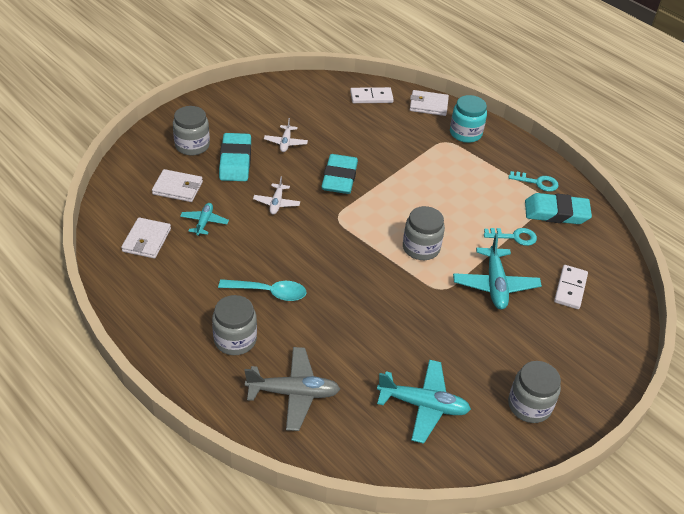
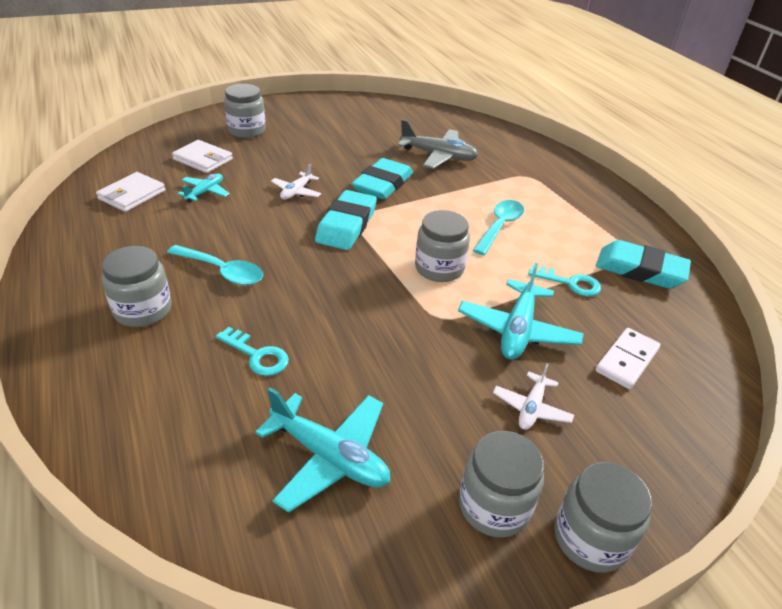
camera: 20 degrees right, 5 degrees down
turquoise eraser [219,133,251,181] -> turquoise eraser moved to [315,190,377,250]
grey plane [245,347,340,431] -> grey plane moved to [398,119,478,169]
white plane [264,118,308,152] -> white plane moved to [493,364,574,430]
white domino [350,87,394,103] -> none
white wallet [410,90,449,116] -> none
turquoise jar [450,95,487,143] -> none
turquoise key [508,171,559,192] -> turquoise key moved to [216,327,289,376]
none -> turquoise spoon [473,200,524,255]
none -> grey jar [554,462,652,573]

